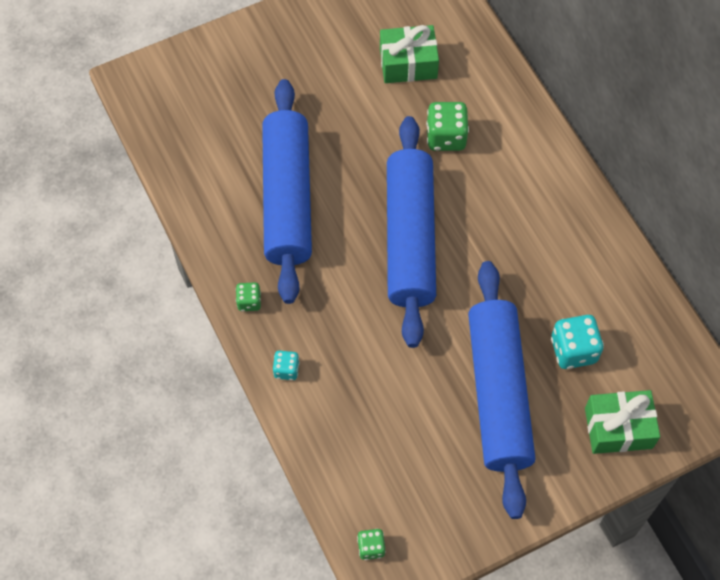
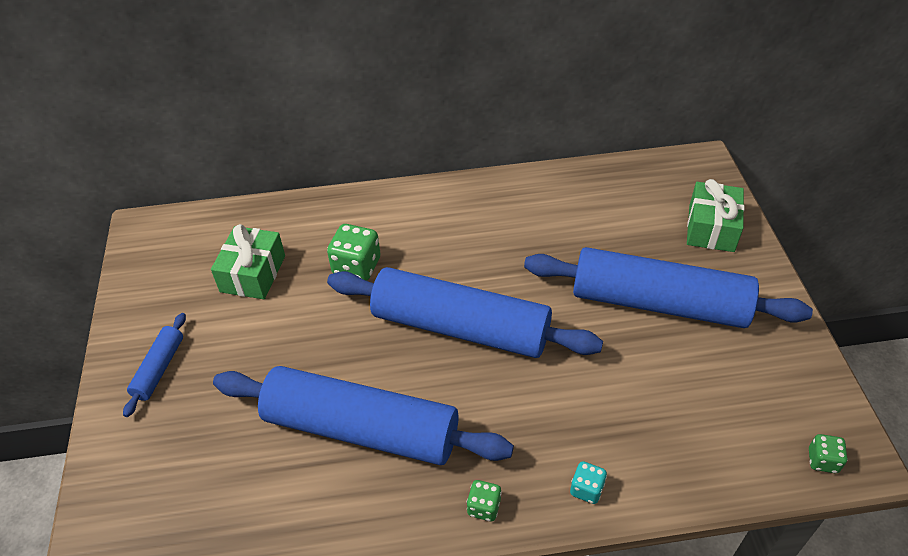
camera: 70 degrees left, 15 degrees down
turquoise dice [551,315,604,369] -> none
none -> blue rolling pin [123,313,186,417]

